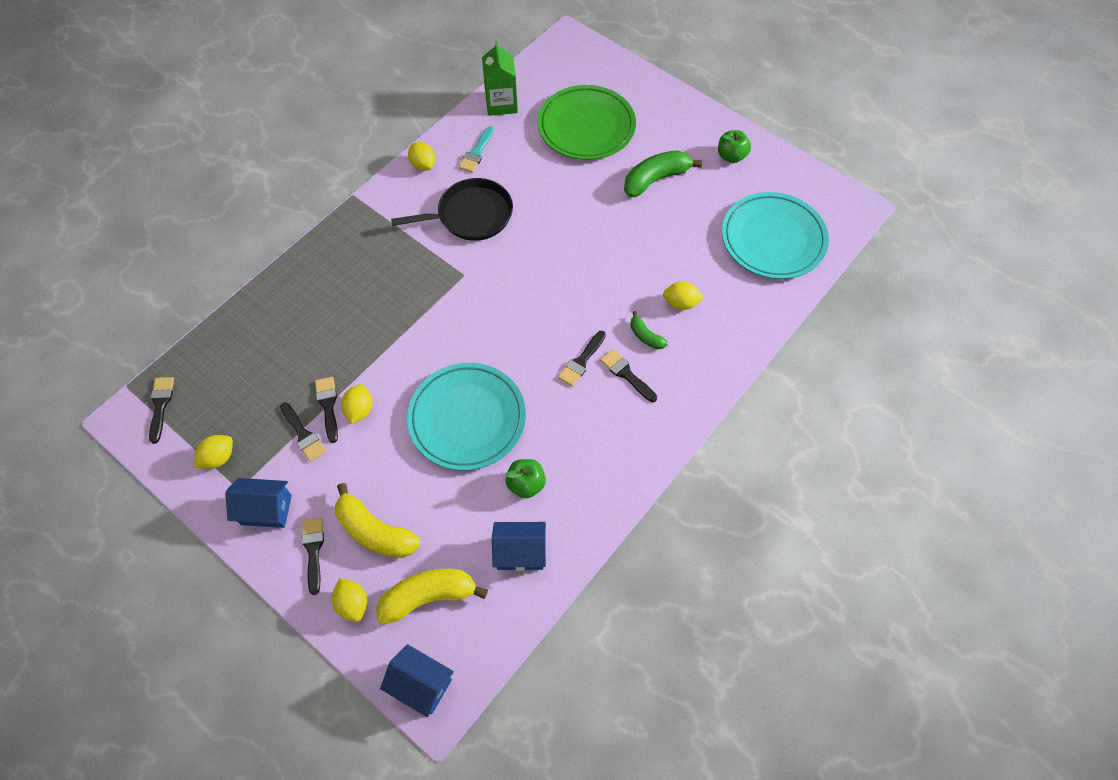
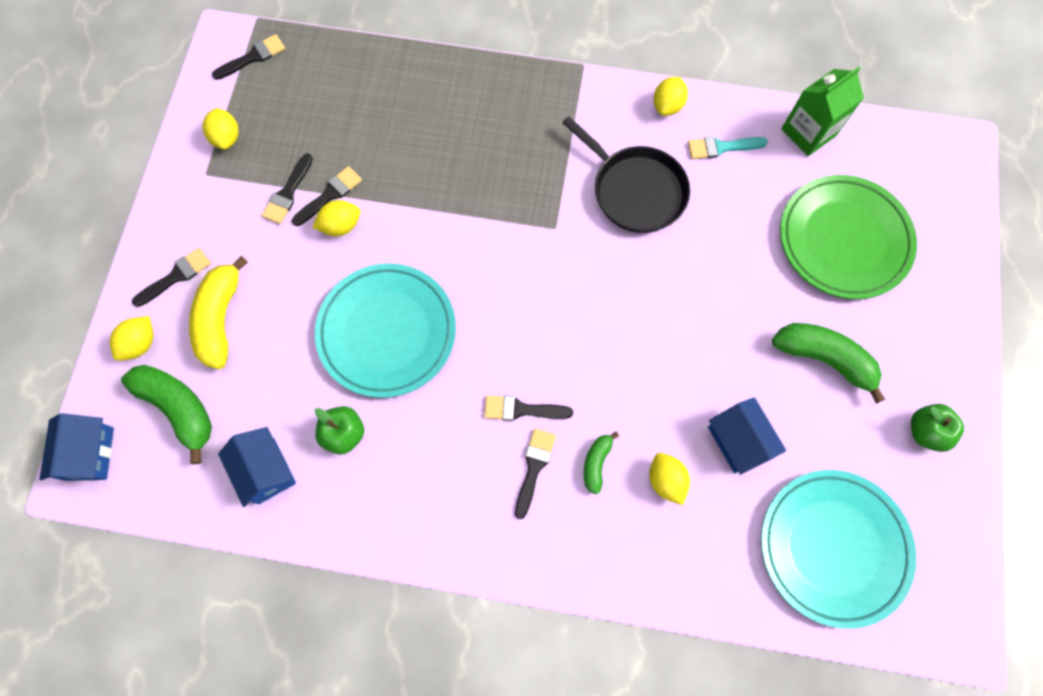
camera: 60 degrees right, 10 degrees up
yellow lemon [194,435,233,469] -> yellow lemon turned 60 degrees clockwise [203,108,239,150]
blue house [225,478,292,528] -> blue house moved to [708,397,786,475]
yellow banana [376,569,488,625] -> green banana [121,365,212,464]

